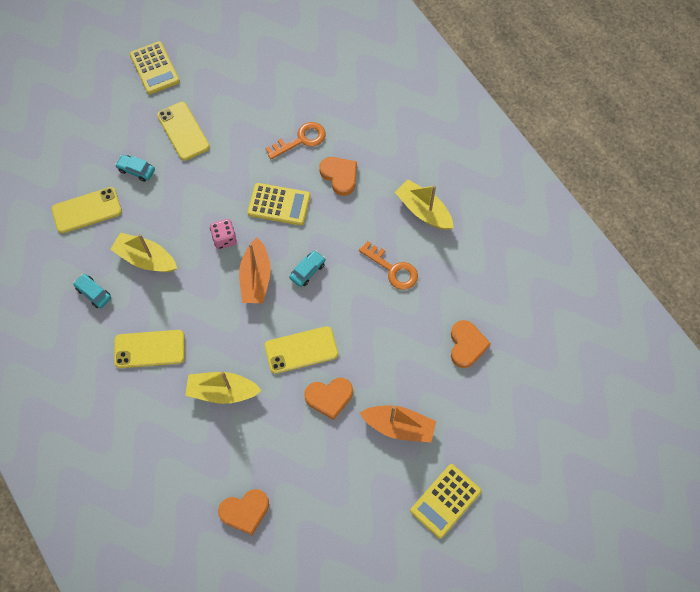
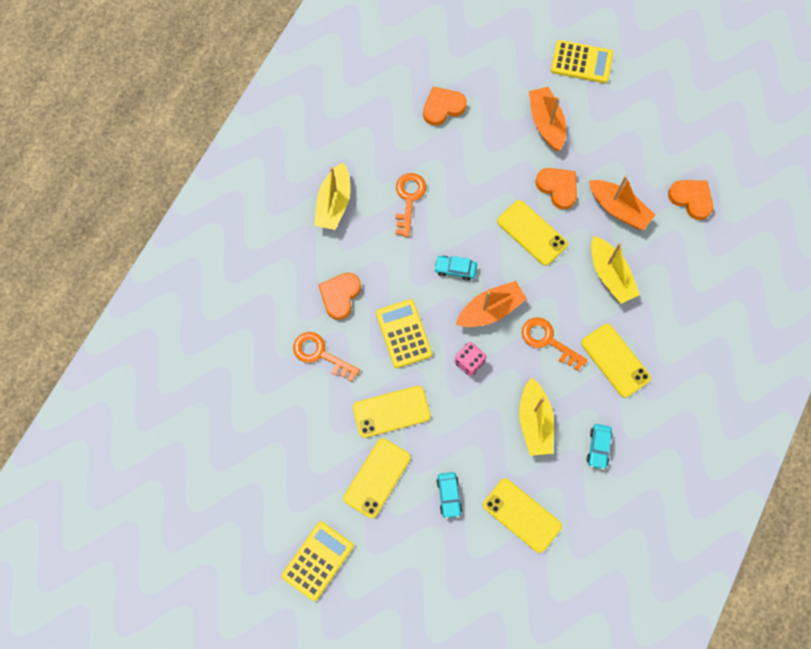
camera: 120 degrees left, 5 degrees up
none -> yellow phone [353,386,431,438]
none -> orange key [522,317,588,371]
none -> orange boat [589,175,655,230]

